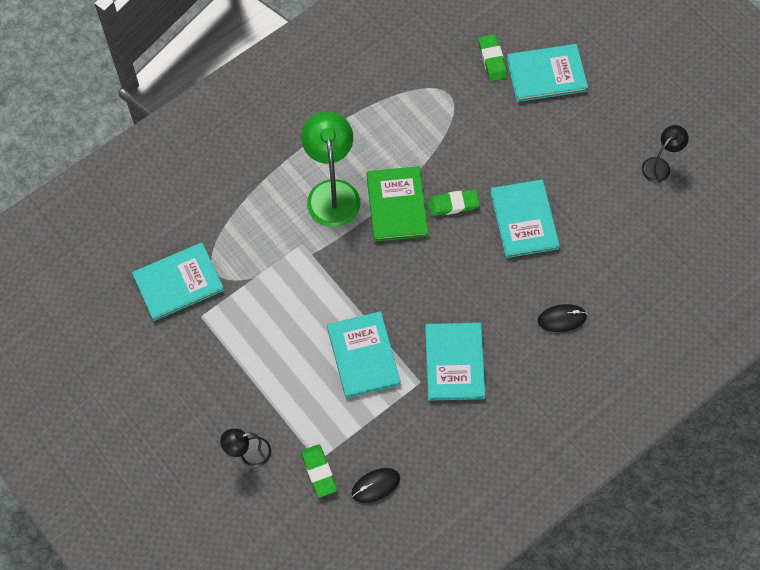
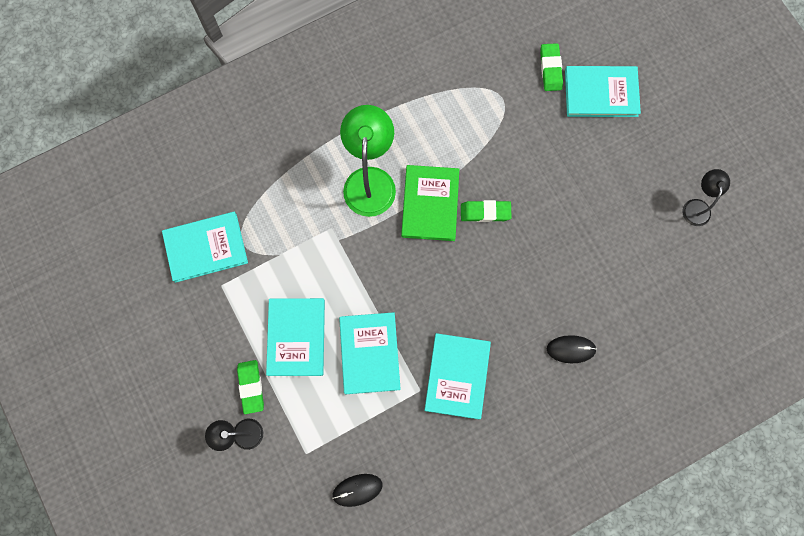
camera: 10 degrees right, 10 degrees up
green eraser [301,444,337,498] -> green eraser moved to [237,360,264,414]
turquoise book [490,180,560,258] -> turquoise book moved to [266,298,325,376]
black lamp [642,125,689,183] -> black lamp turned 45 degrees counterclockwise [682,169,730,226]

